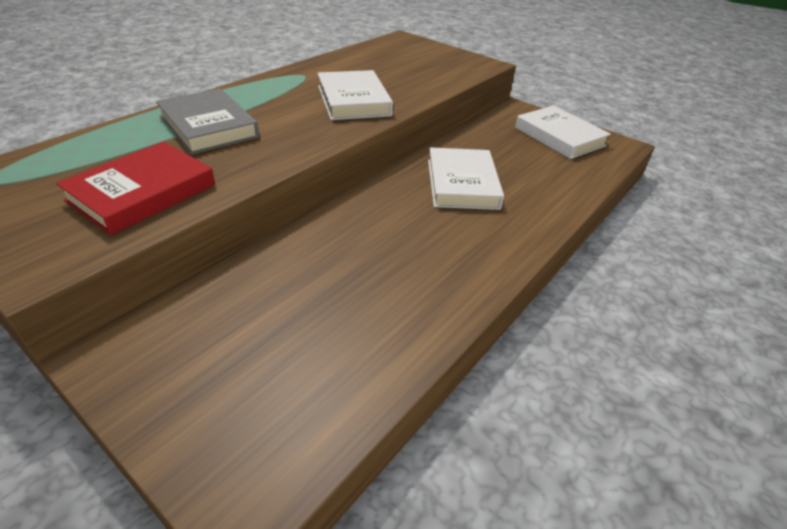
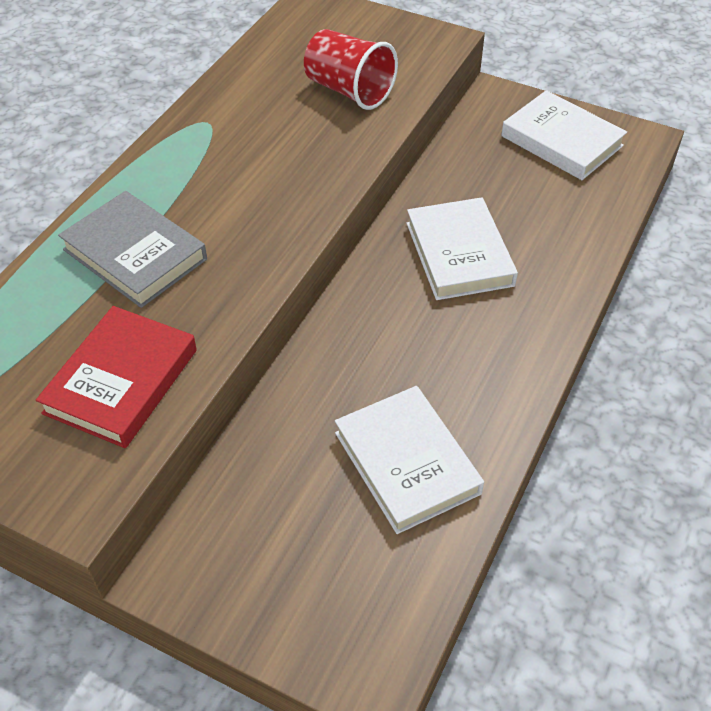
camera: 10 degrees left, 10 degrees up
white book [317,70,393,120] -> white book moved to [335,386,484,534]
none -> red cup [304,29,398,110]

